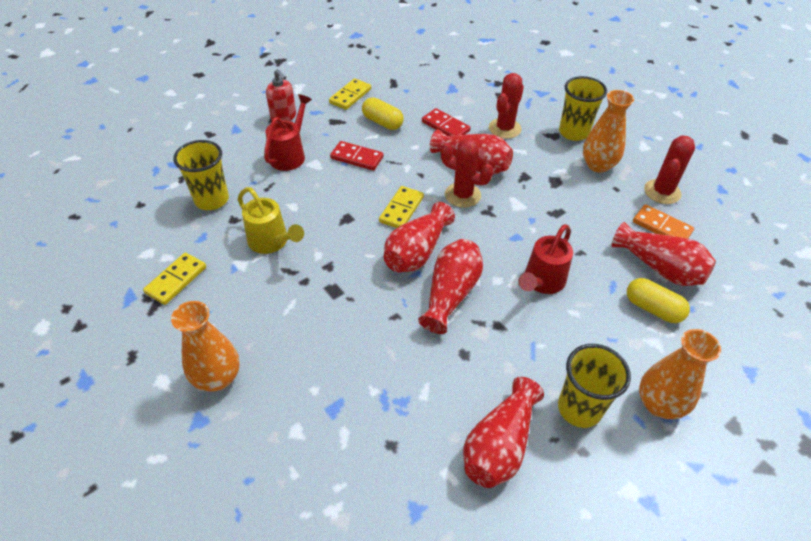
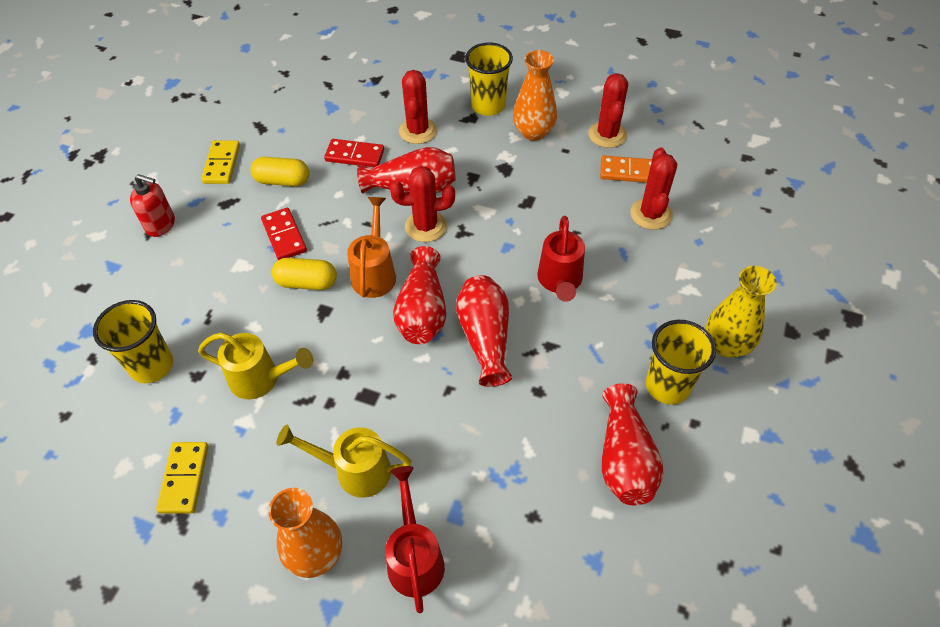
camera: 30 degrees left, 5 degrees up
red watering can [264,94,312,171] -> red watering can moved to [385,466,445,613]
red domino [330,141,384,171] -> red domino turned 75 degrees clockwise [261,208,307,260]
yellow domino [379,186,424,228] -> orange watering can [347,197,396,298]
red vase [612,222,716,286] -> red cactus [630,147,677,230]
yellow capsule [627,278,690,323] -> yellow capsule moved to [272,258,337,290]
orange vase [639,329,721,419] -> yellow vase [706,266,777,358]
none -> yellow watering can [276,425,411,498]

